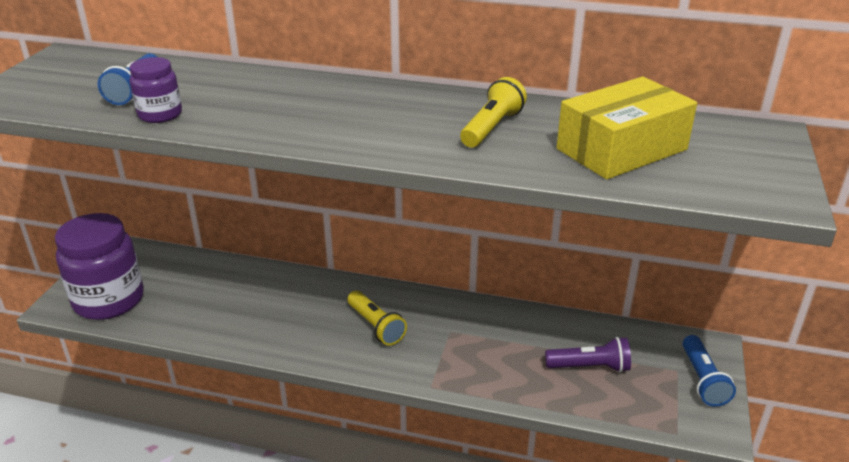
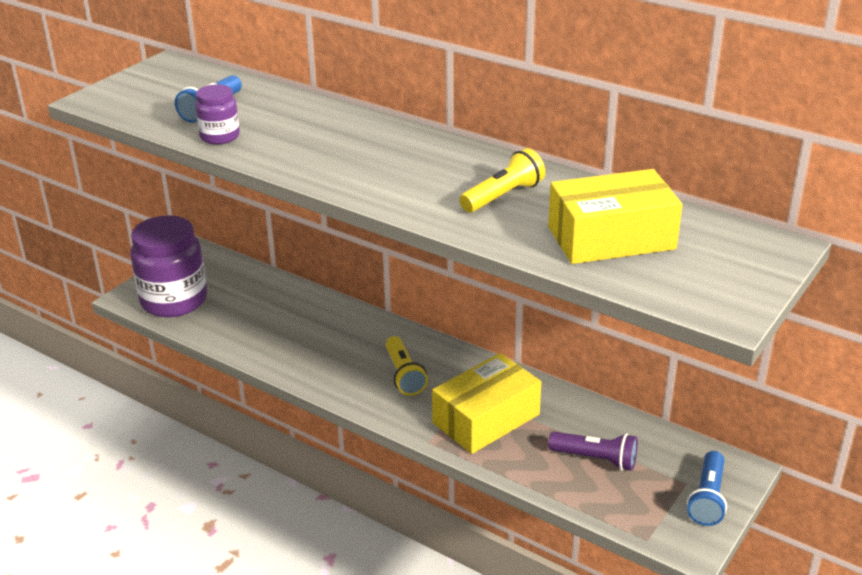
camera: 20 degrees right, 0 degrees up
none -> yellow box [432,353,541,454]

